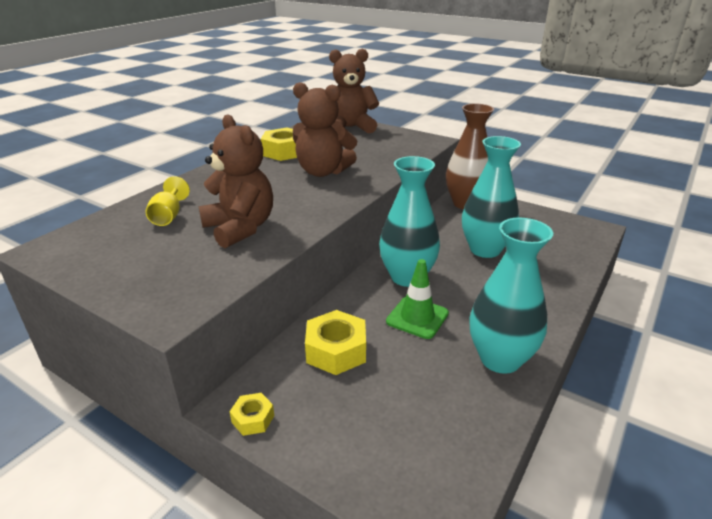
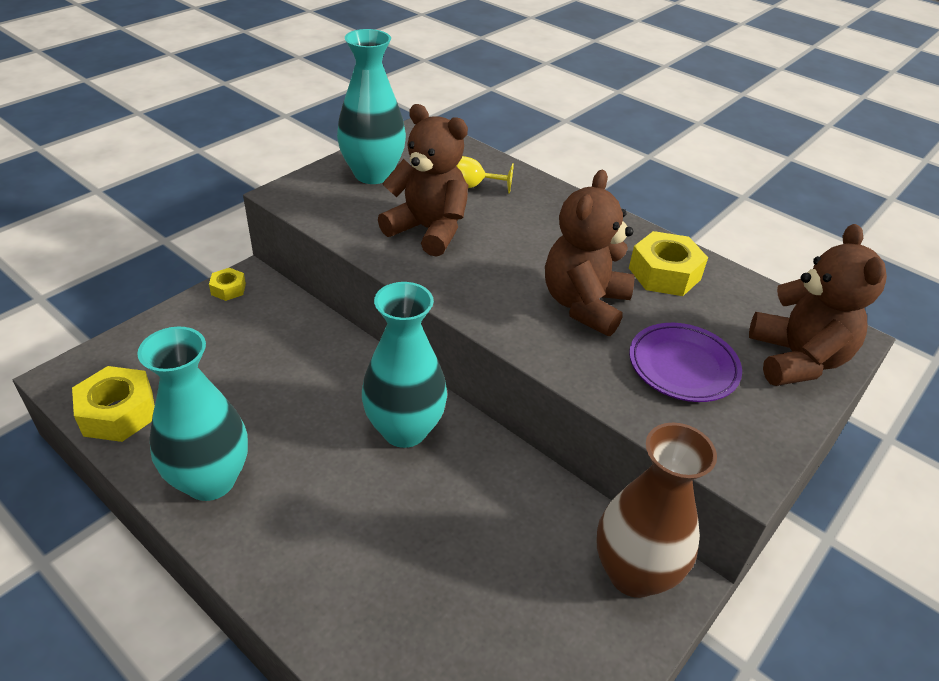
camera: 95 degrees right, 10 degrees up
brown teddy bear [199,115,273,248] -> brown teddy bear turned 120 degrees counterclockwise [378,104,468,257]
yellow nut [305,310,366,375] -> yellow nut moved to [72,366,155,442]
green traffic cone [386,259,449,339] -> none
turquoise vase [462,136,521,258] -> turquoise vase moved to [337,29,406,184]
none -> purple plate [629,323,742,402]

